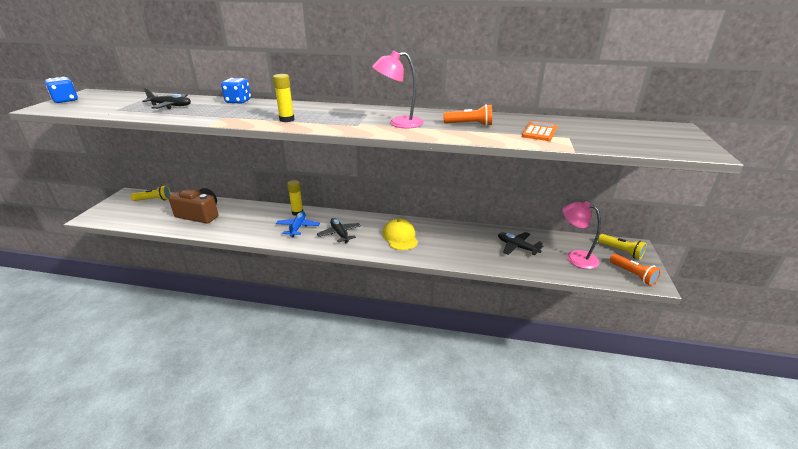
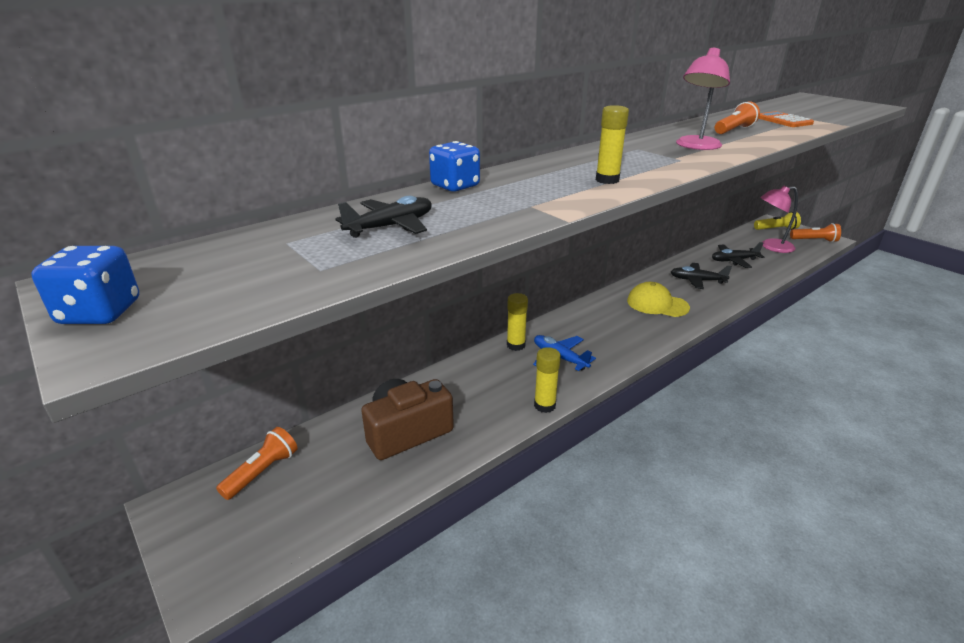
camera: 50 degrees left, 0 degrees up
yellow flashlight [131,185,171,201] -> orange flashlight [216,427,298,500]
black plane [317,218,361,244] -> black plane moved to [671,263,732,289]
none -> yellow glue stick [534,347,561,413]

